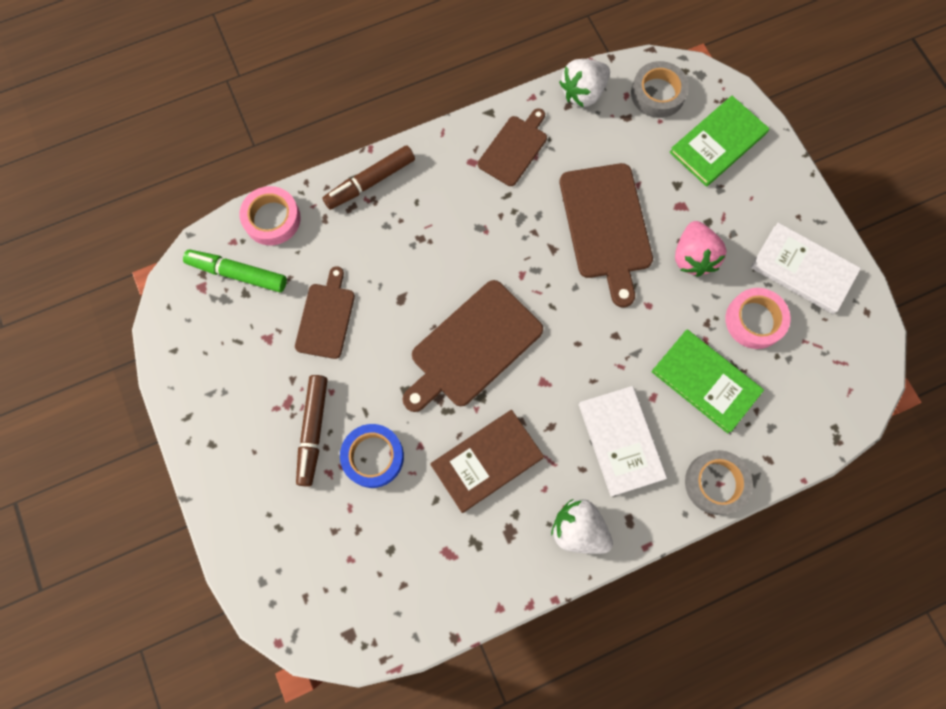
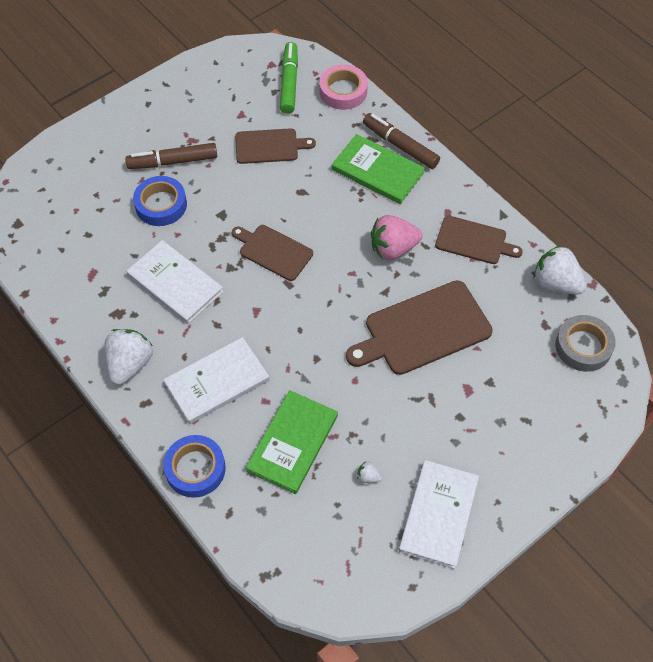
camera: 75 degrees right, 15 degrees down
brown cutting board [402,280,543,412] -> brown cutting board [232,225,313,281], size x0.61
brown book [430,410,544,513] -> white book [126,240,224,324]
green book [669,96,769,187] -> green book moved to [332,134,425,204]
pink strawberry [675,221,727,277] -> pink strawberry moved to [371,215,422,260]
grey tape [685,450,753,515] -> blue tape [163,435,226,498]
pink tape [725,288,790,349] -> white strawberry [357,461,382,483]

